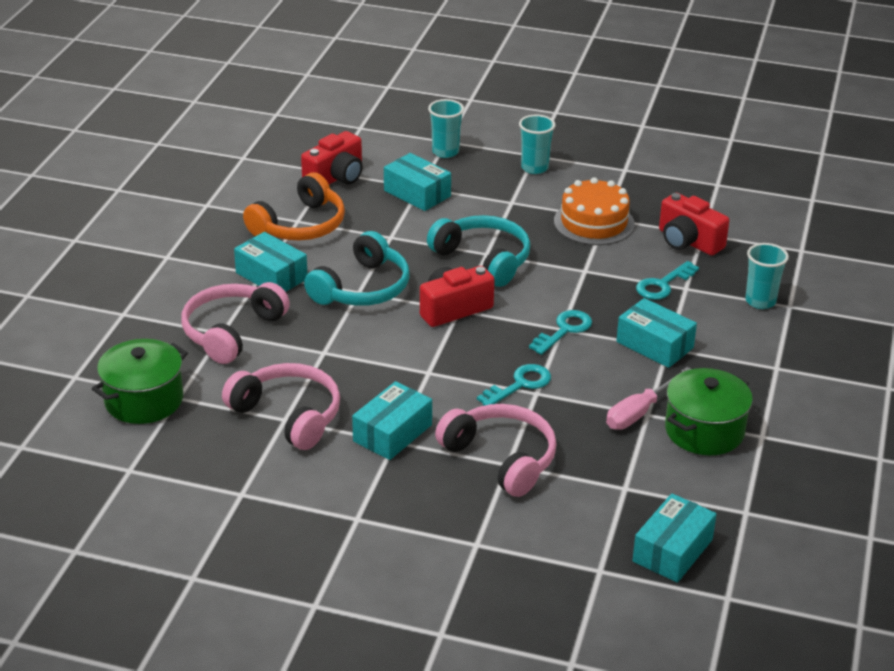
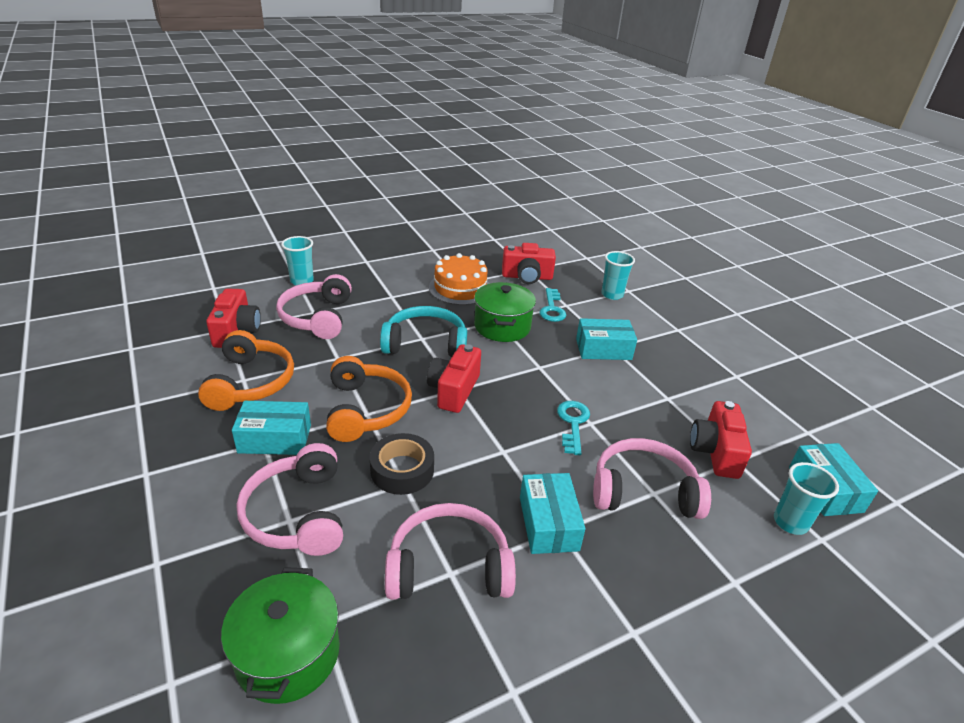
camera: 45 degrees left, 0 degrees up
turquoise headphones [304,231,410,306] -> orange headphones [326,356,412,442]
turquoise box [384,153,451,211] -> pink headphones [276,274,352,339]
turquoise cup [519,114,555,174] -> turquoise cup moved to [774,462,839,535]
turquoise key [529,310,592,355] -> none
pink screwdriver [606,367,691,430] -> none
green pot [665,368,753,455] -> green pot moved to [474,282,536,342]
none -> black tape [370,433,434,495]
none -> red camera [690,401,752,479]

